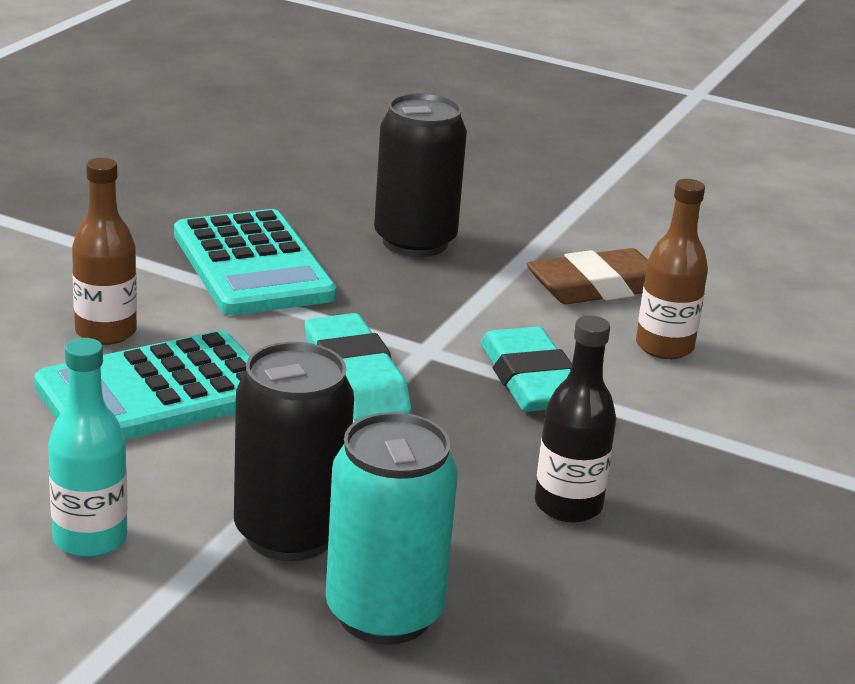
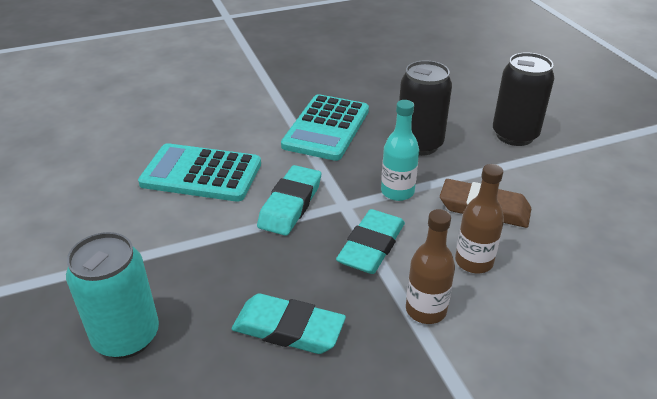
camera: 45 degrees right, 10 degrees up
turquoise bottle [48,338,128,557] -> turquoise bottle moved to [381,100,419,201]
brown bottle [72,158,137,345] -> brown bottle moved to [406,209,455,324]
black can [234,342,354,561] -> black can moved to [493,53,554,146]
black bottle [535,315,616,523] -> turquoise eraser [232,293,346,354]

